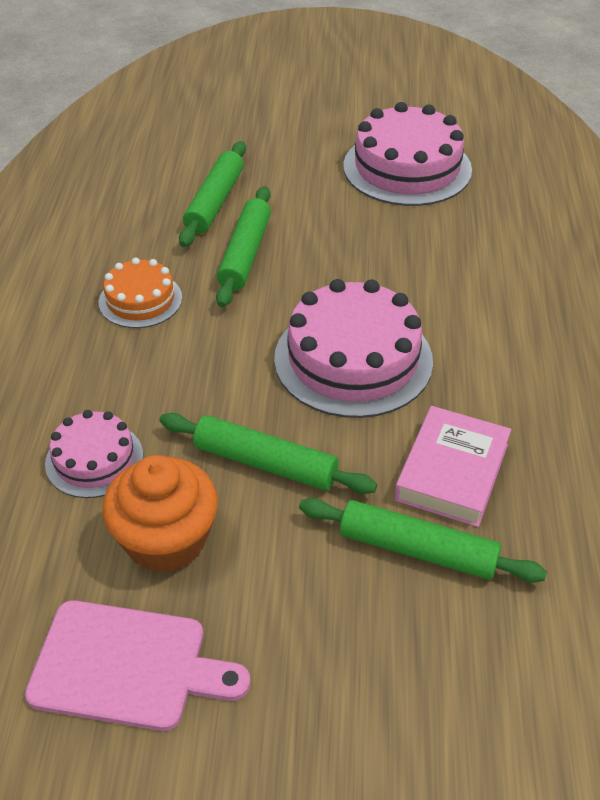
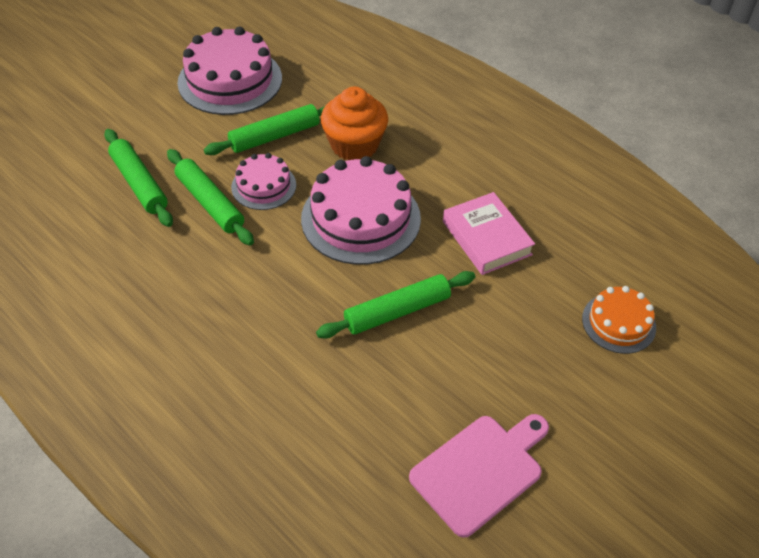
camera: 50 degrees left, 5 degrees up
pink cake [45,410,143,498] -> pink cake moved to [231,153,296,210]
orange cake [99,257,182,328] -> orange cake moved to [582,286,656,354]
orange cupcake [102,455,218,573] -> orange cupcake moved to [321,87,388,160]
green rolling pin [299,498,547,583] -> green rolling pin moved to [204,104,326,155]

